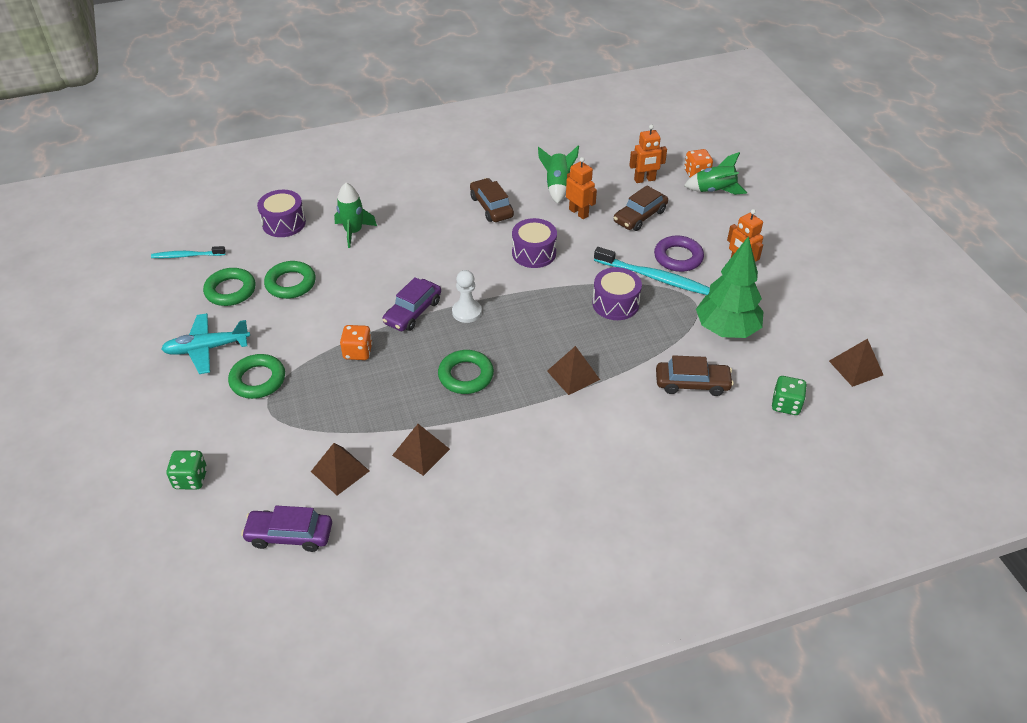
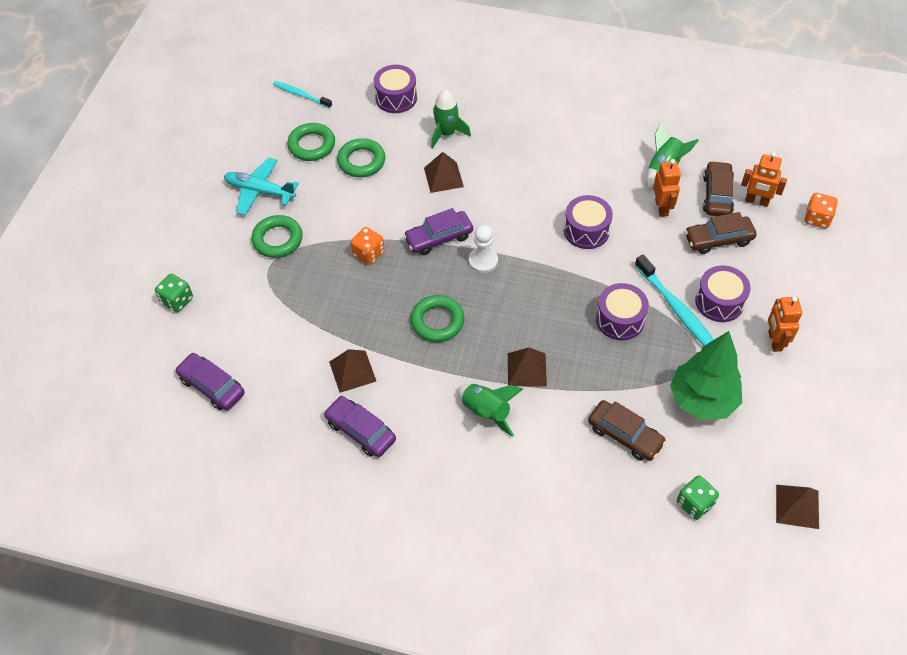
camera: 35 degrees right, 10 degrees up
brown pyramid [311,443,369,495] -> brown pyramid moved to [424,152,464,193]
brown car [470,178,514,222] -> brown car moved to [703,161,734,216]
purple ring [654,236,704,272] -> purple drum [695,265,751,322]
green rocket [684,152,747,195] -> green rocket moved to [457,384,523,437]
none -> purple car [324,396,396,457]

